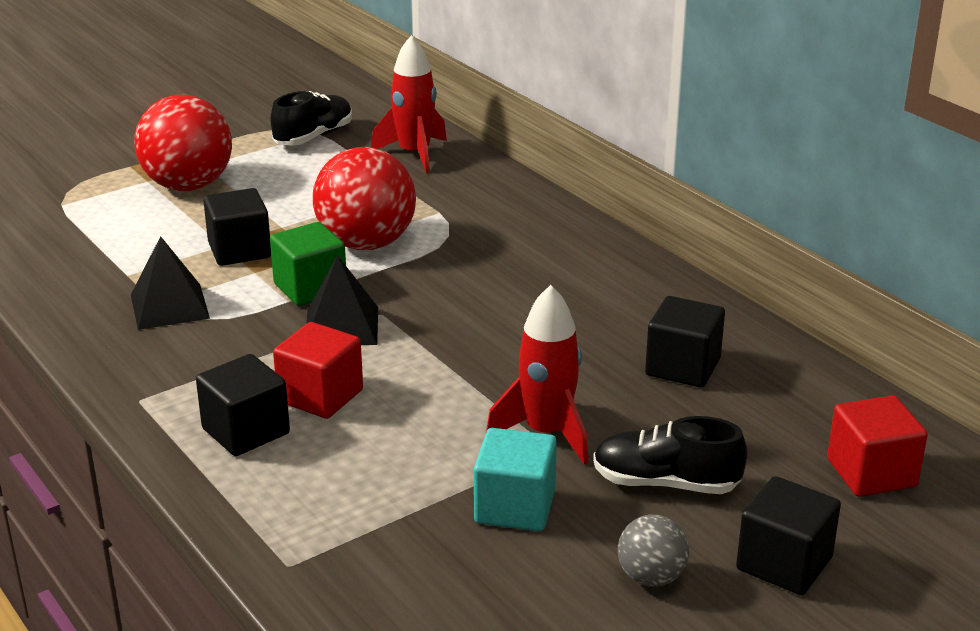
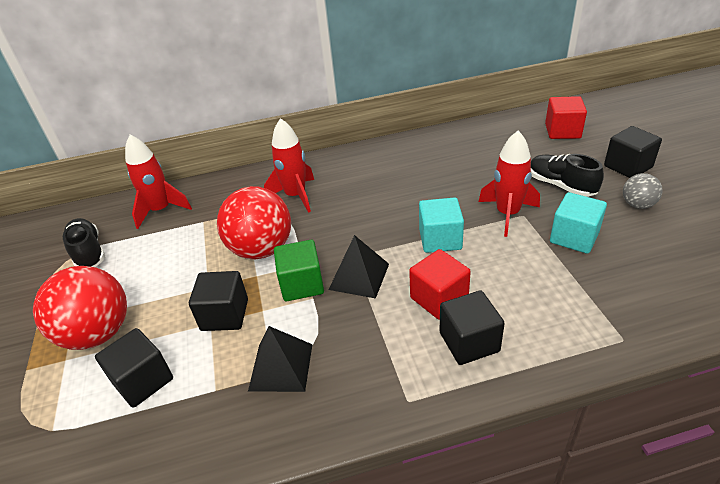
camera: 65 degrees left, 10 degrees up
black shoe [593,416,747,494] -> black shoe turned 105 degrees clockwise [531,154,604,197]
black cube [645,296,725,388] -> black cube moved to [95,328,173,408]
none -> red rocket [264,118,314,213]
none -> turquoise cube [419,197,464,253]

